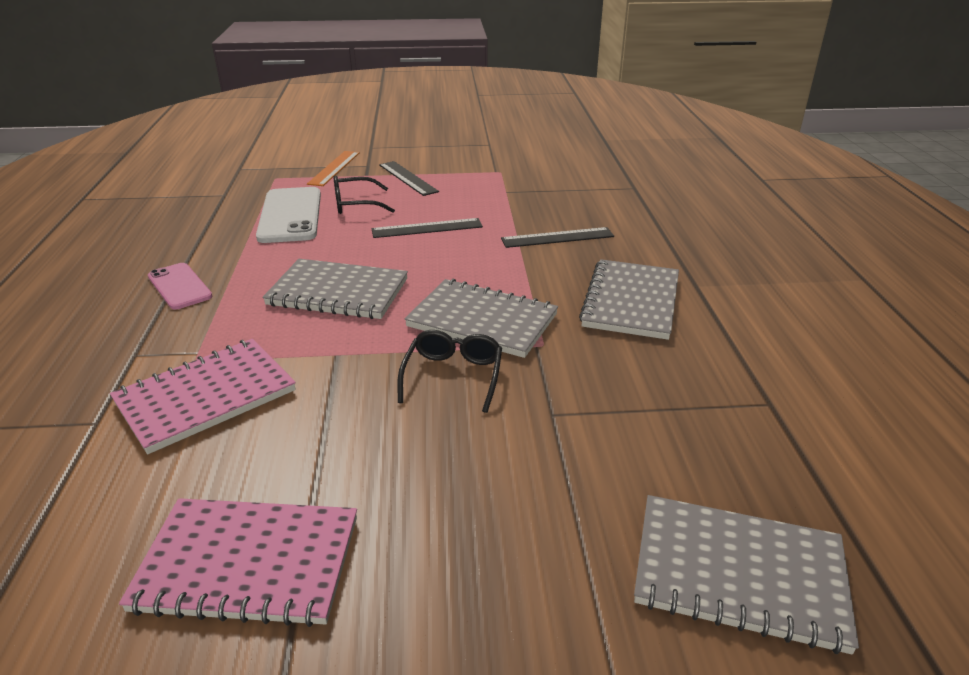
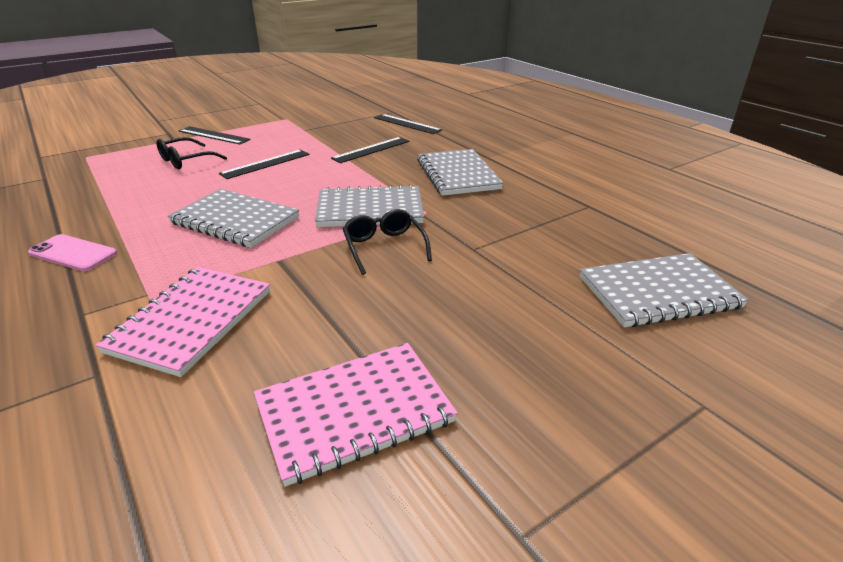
camera: 30 degrees left, 0 degrees up
white phone [256,187,321,243] -> none
grey notebook [263,259,408,319] -> grey notebook turned 45 degrees clockwise [168,189,299,248]
orange ruler [307,151,360,186] -> none
none -> black ruler [374,114,442,134]

